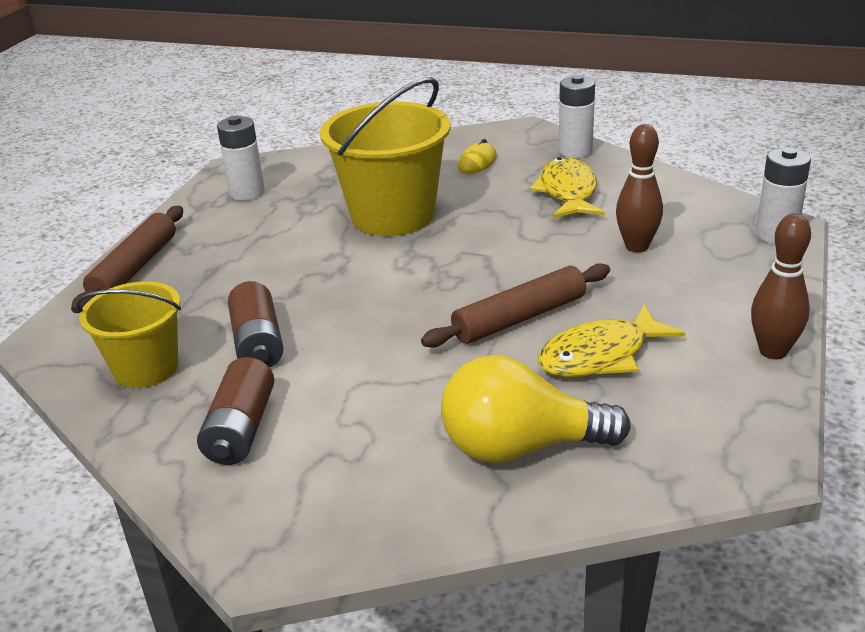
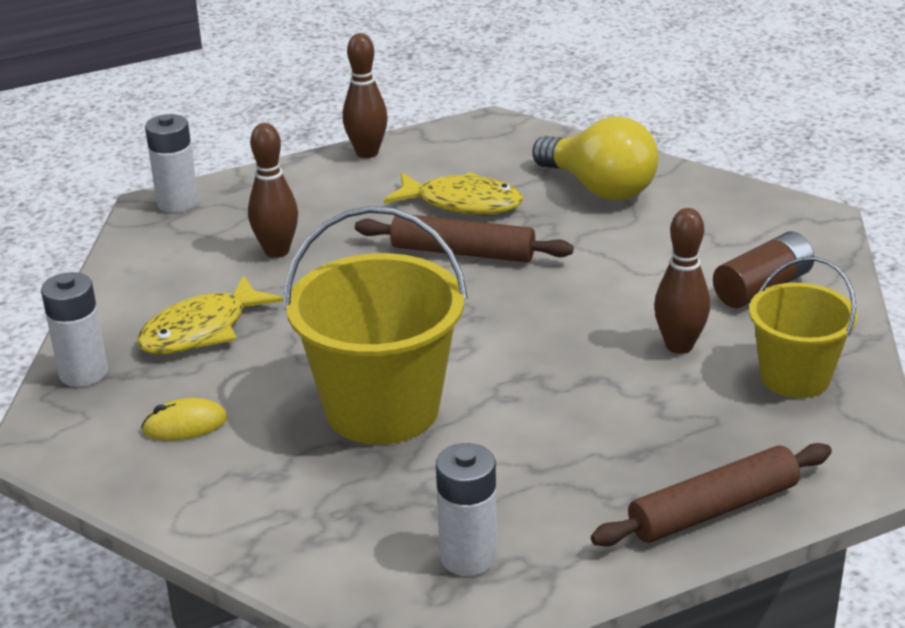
camera: 135 degrees left, 0 degrees up
brown battery [228,281,284,368] -> brown bowling pin [654,208,710,354]

